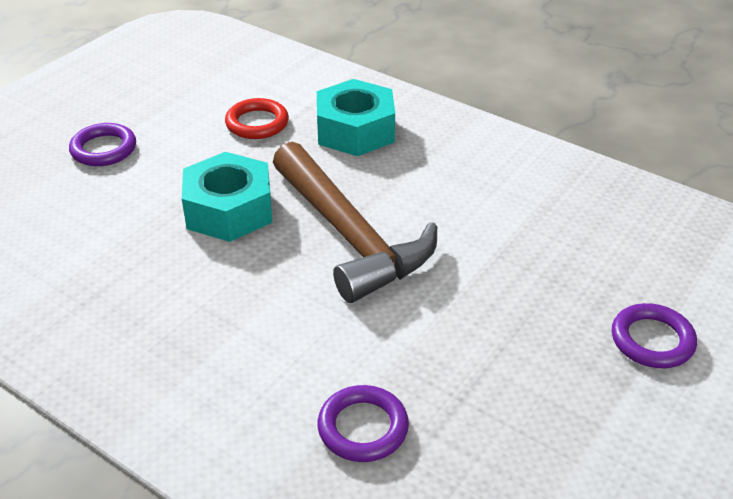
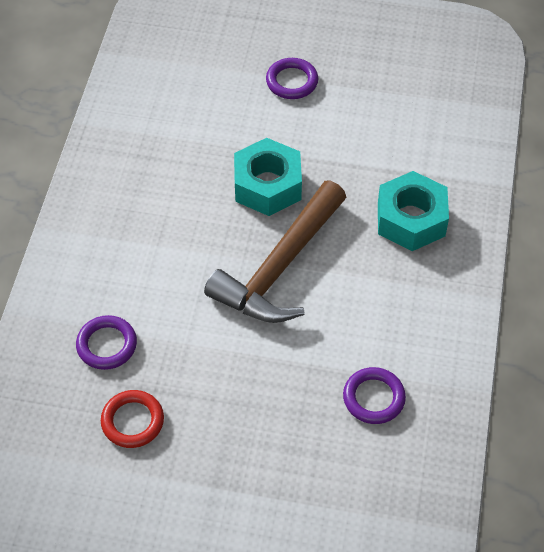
camera: 65 degrees right, 15 degrees up
red ring [225,98,289,139] -> red ring moved to [101,390,164,448]
purple ring [612,303,697,368] -> purple ring moved to [343,367,406,424]

